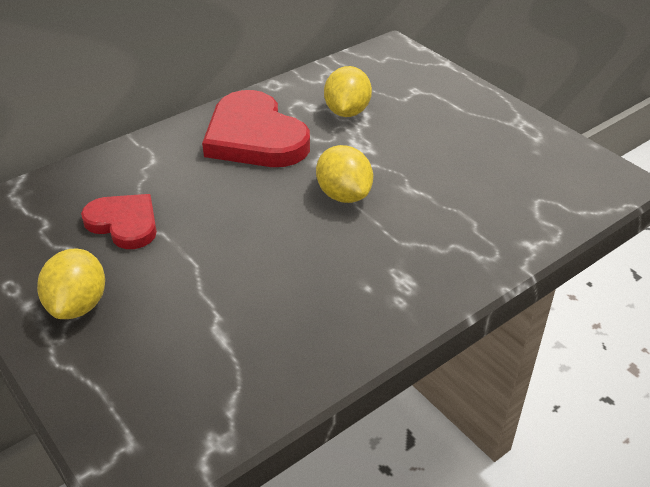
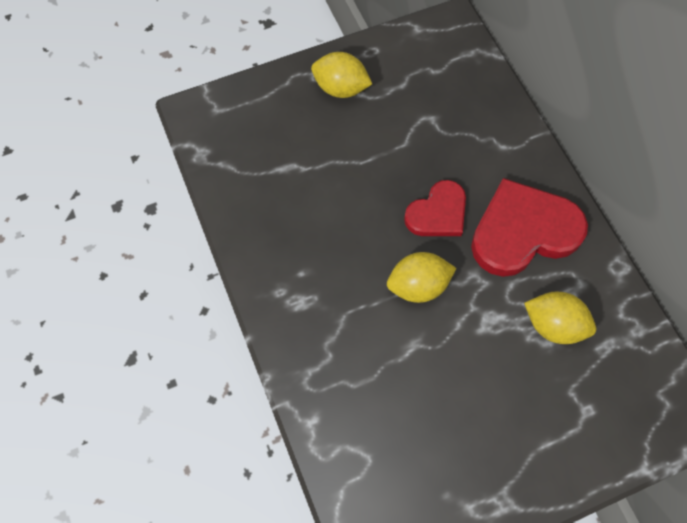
camera: 105 degrees right, 25 degrees up
red heart [81,194,157,249] -> red heart moved to [404,180,466,236]

